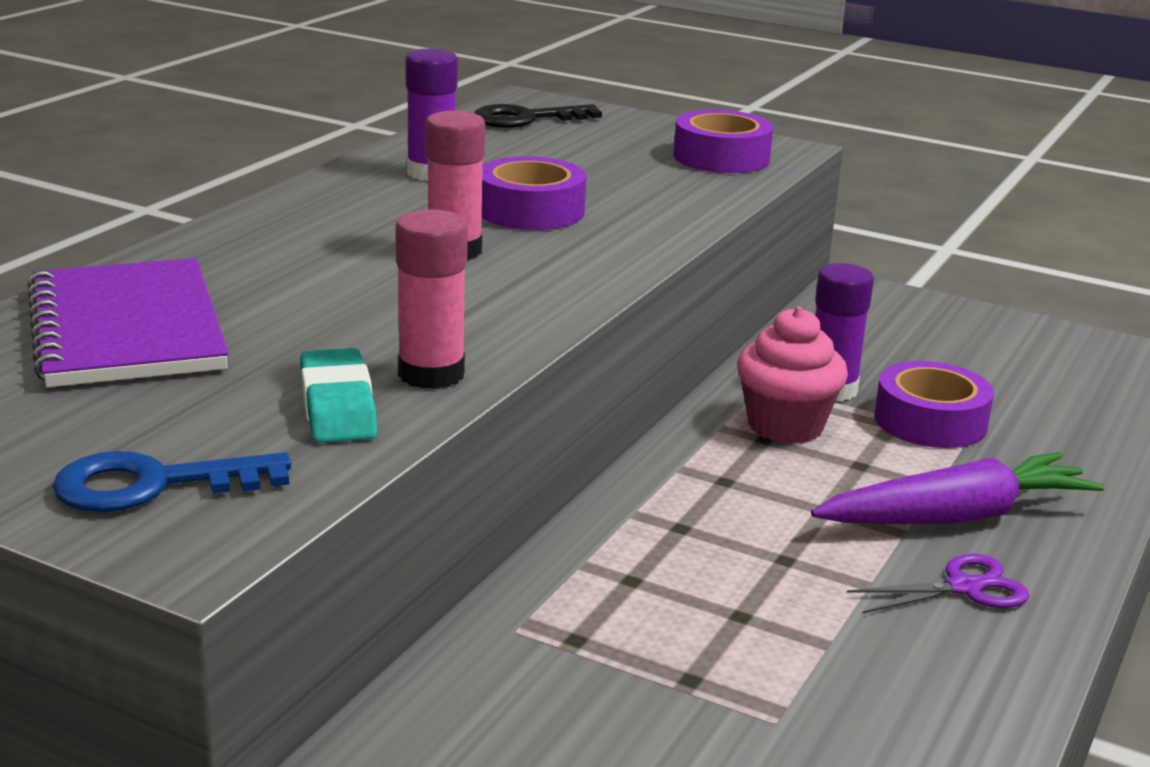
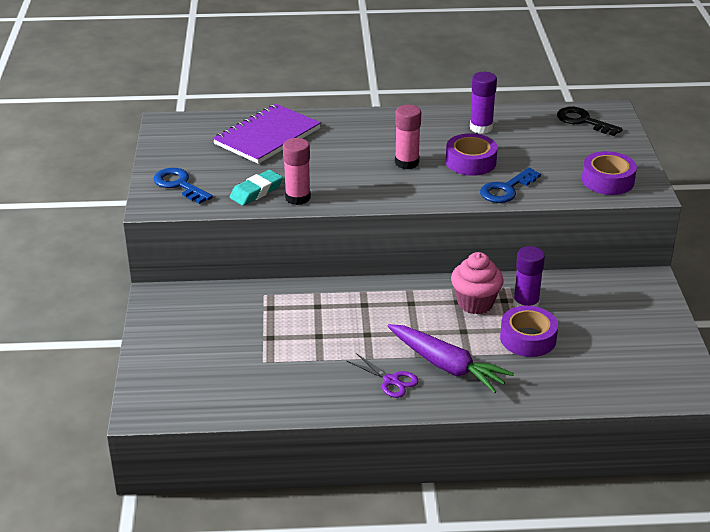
camera: 60 degrees right, 10 degrees up
none -> blue key [480,168,541,203]

